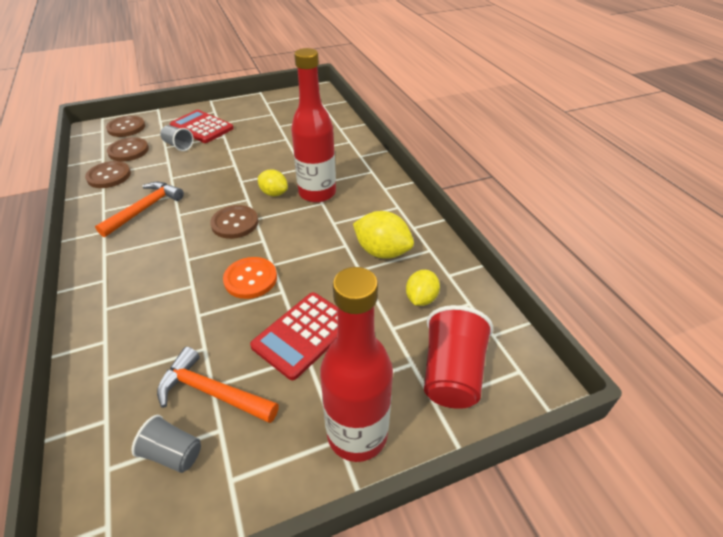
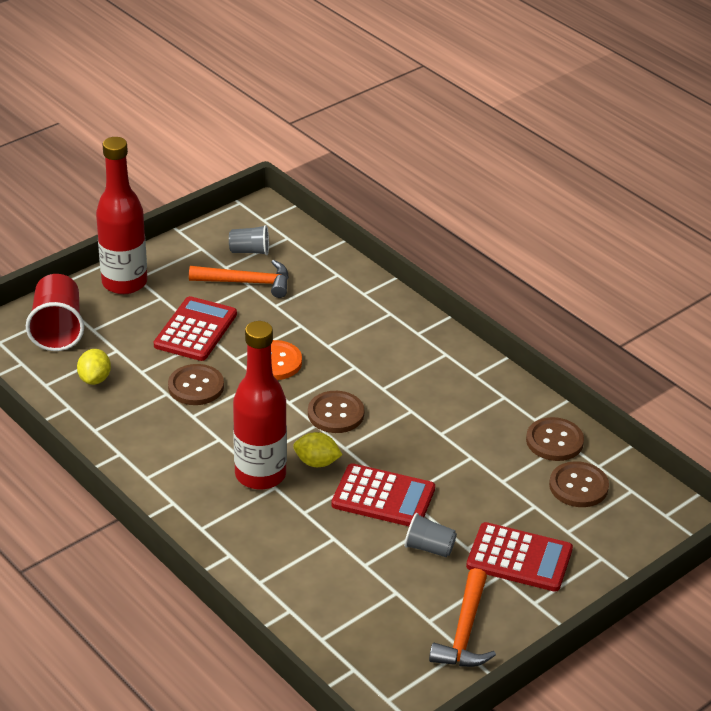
camera: 160 degrees right, 5 degrees down
orange hammer [95,182,184,237] -> orange hammer moved to [429,568,496,667]
brown button [106,116,145,137] -> brown button moved to [168,364,224,405]
grey cup [160,125,194,151] -> grey cup moved to [404,513,457,557]
yellow lemon [353,211,414,259] -> none
none -> red calculator [331,463,435,526]

